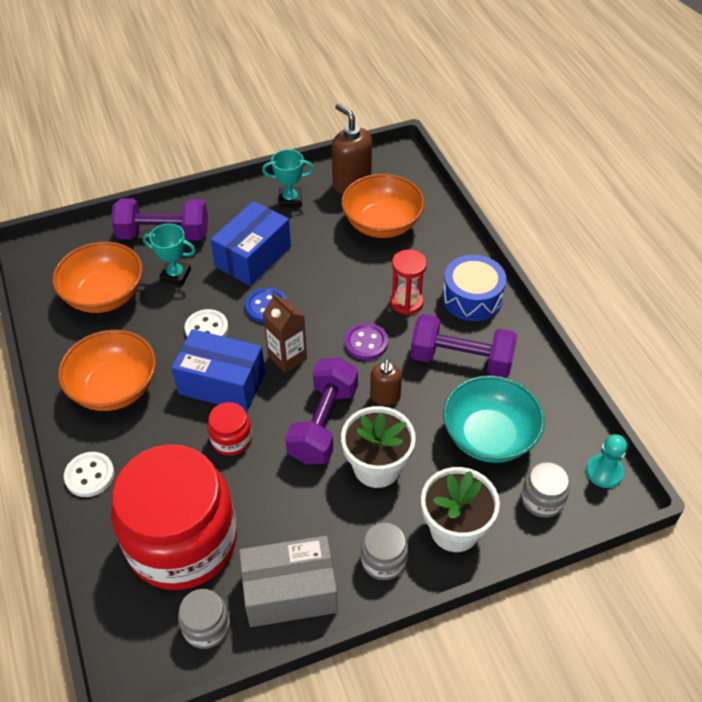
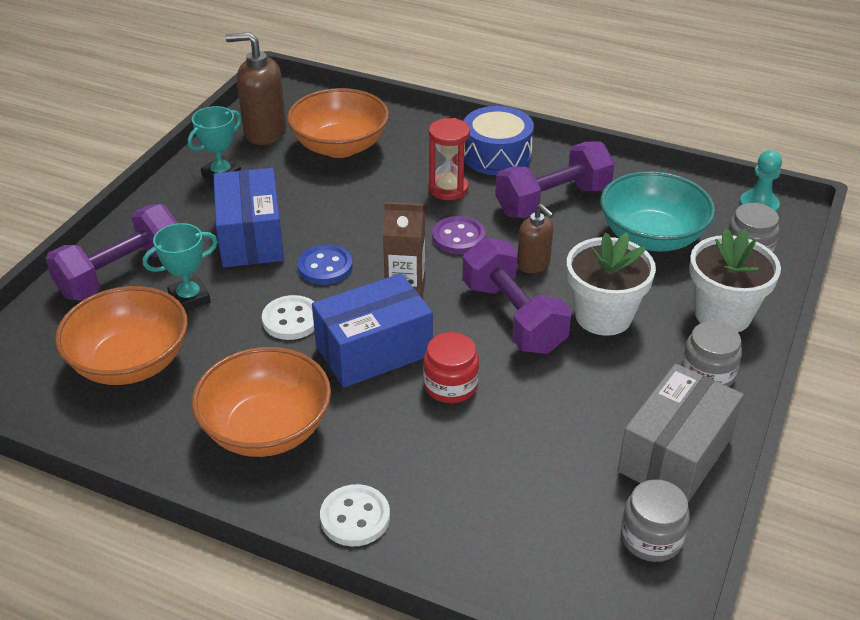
camera: 45 degrees left, 10 degrees down
red jar [111,444,237,590] -> none

